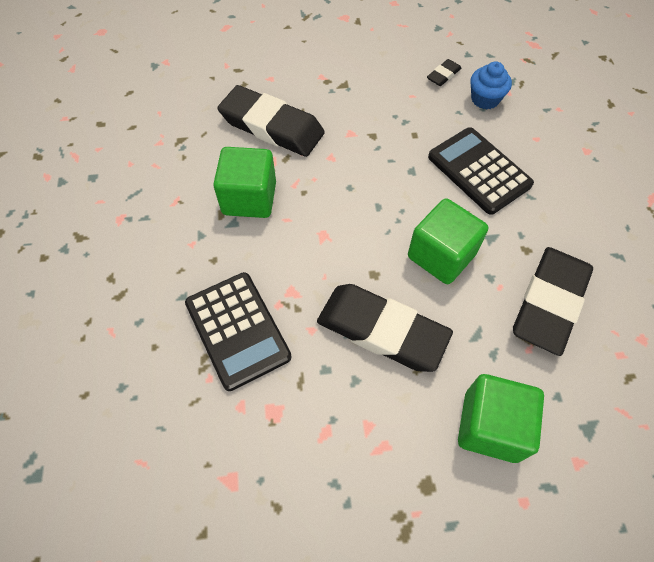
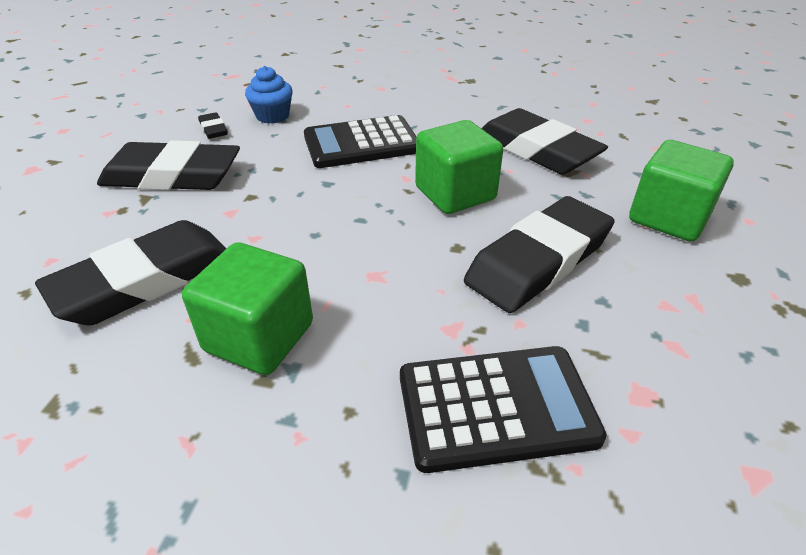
camera: 70 degrees left, 20 degrees down
none -> black eraser [97,140,240,190]

